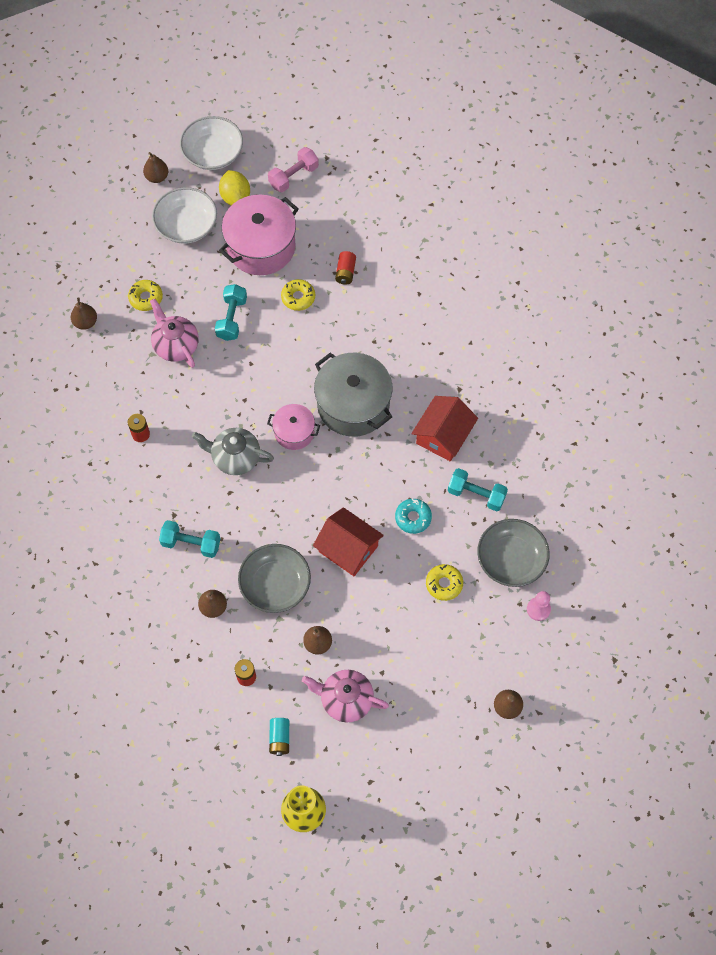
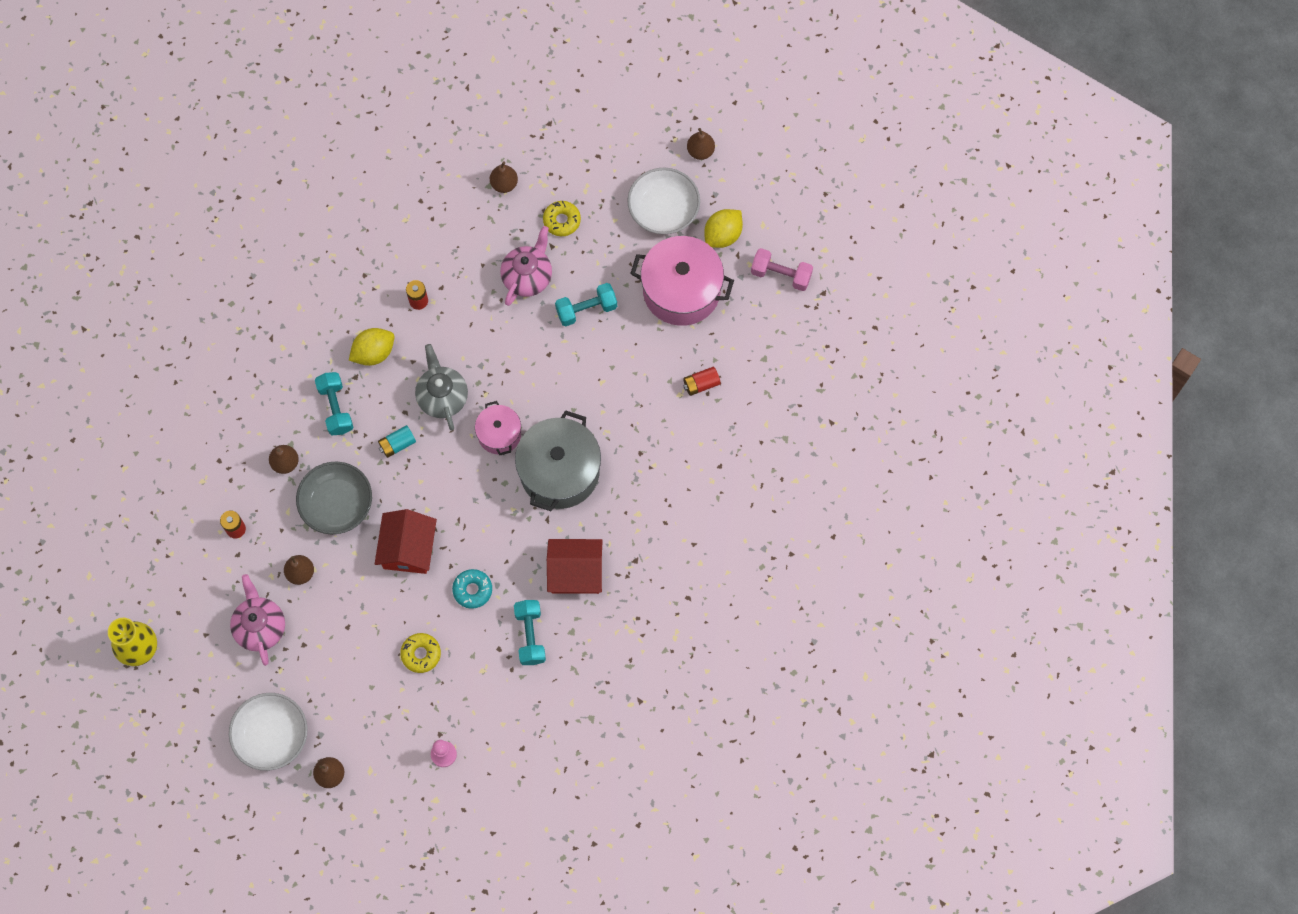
camera: 60 degrees right, 5 degrees up
white bowl [180,116,243,170] -> white bowl moved to [229,693,308,771]
turquoise battery [269,718,289,756] -> turquoise battery moved to [378,425,416,458]
yellow donut [281,279,315,311] -> none
grey bowl [477,519,550,587] -> none
none -> yellow lemon [349,328,394,366]

